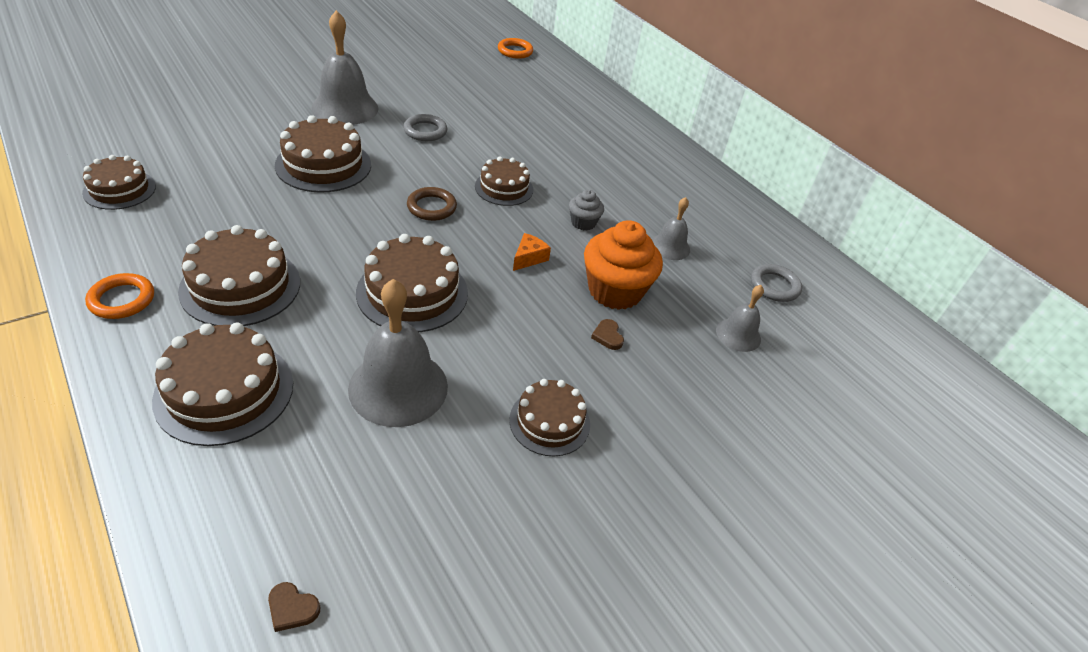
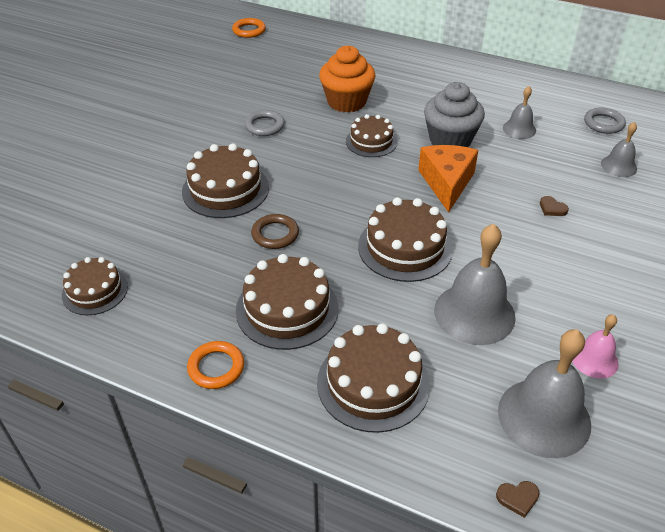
camera: 25 degrees left, 0 degrees up
brown heart [268,582,320,632] -> brown heart moved to [496,481,540,518]
grey bell [311,10,379,125] -> grey bell moved to [498,329,591,458]
brown ring [407,187,457,221] -> brown ring moved to [251,214,299,249]
brown cake [509,379,590,456] -> none
orange cheese [513,233,551,271] -> orange cheese [418,145,478,213], size x2.03
grey cupcake [569,190,604,230] -> grey cupcake [424,82,485,147], size x1.98
orange cupcake [584,220,663,310] -> orange cupcake moved to [319,45,375,112]
none -> pink bell [572,314,619,379]

